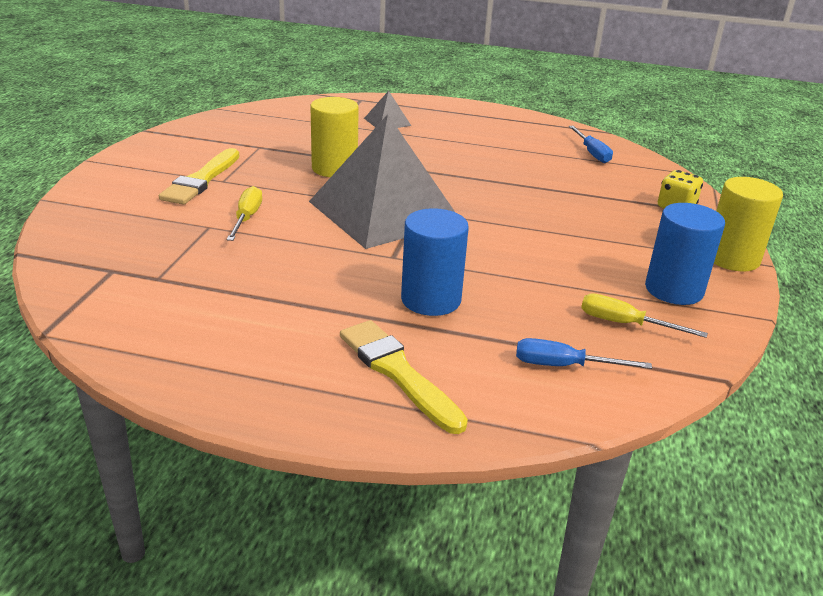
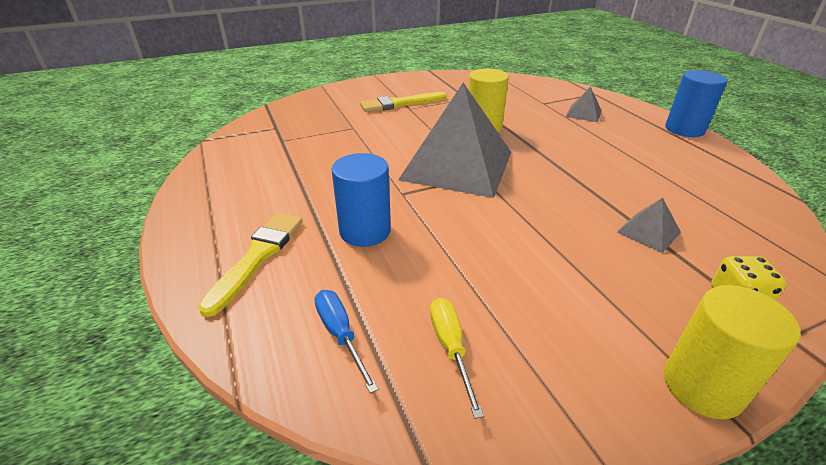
camera: 55 degrees right, 5 degrees up
yellow screwdriver [227,186,262,241] -> none
blue screwdriver [569,126,613,163] -> none
blue cylinder [645,203,725,305] -> blue cylinder moved to [665,70,727,137]
none -> grey pyramid [617,198,681,253]

